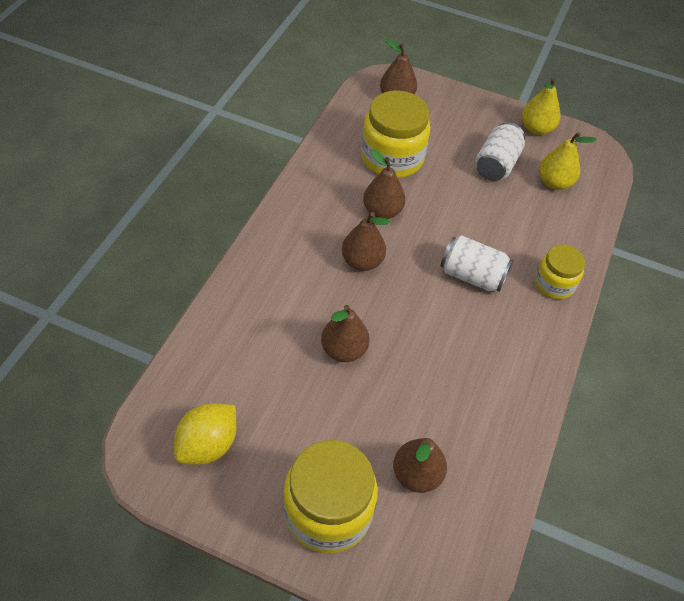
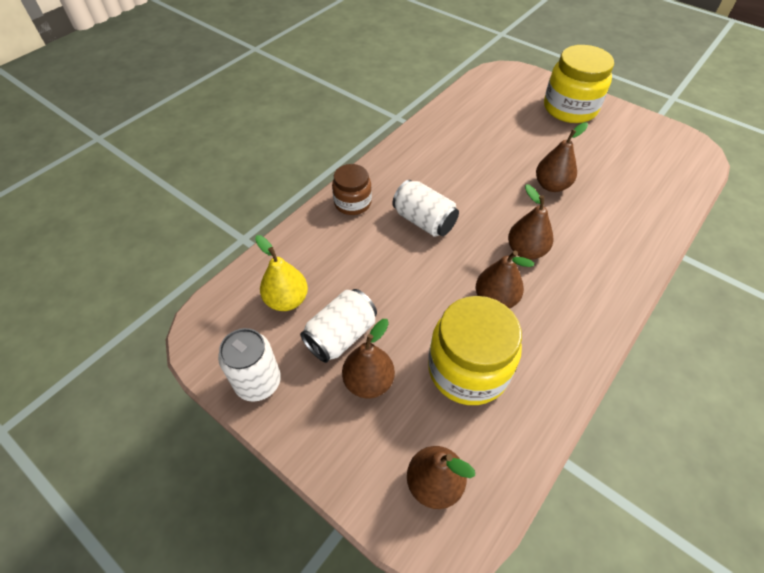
camera: 160 degrees left, 0 degrees up
yellow lemon [174,403,237,465] -> none
brown pear [393,438,447,493] -> brown pear moved to [342,319,395,398]
yellow pear [522,78,560,135] -> white can [218,328,281,402]
yellow jar [535,244,585,299] -> brown jar [332,164,372,215]

